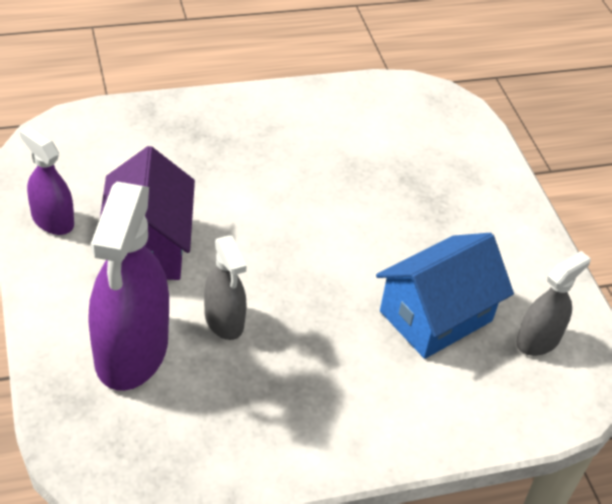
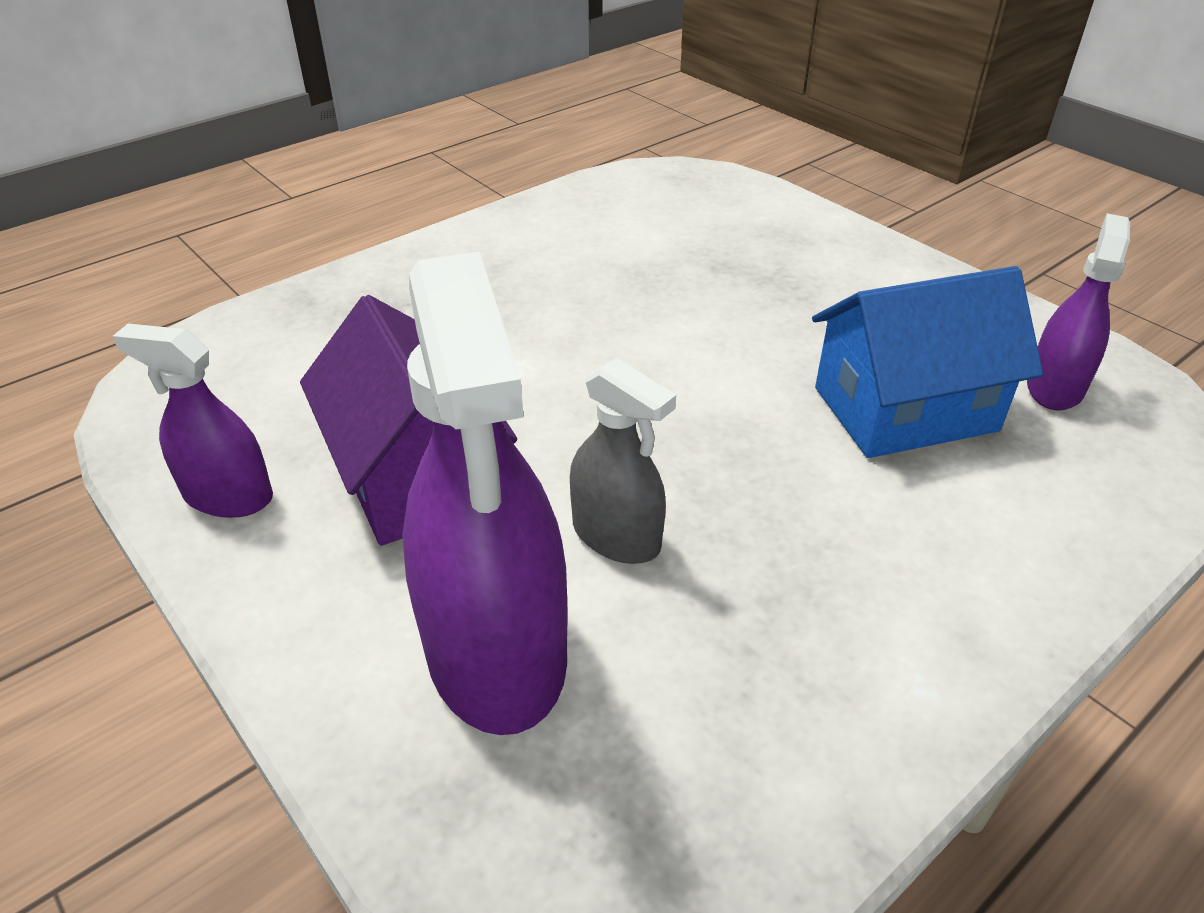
camera: 20 degrees left, 5 degrees down
blue house [376,233,514,359] -> blue house turned 45 degrees clockwise [812,266,1043,458]
grey spray bottle [516,251,591,356] -> purple spray bottle [1027,213,1130,410]

